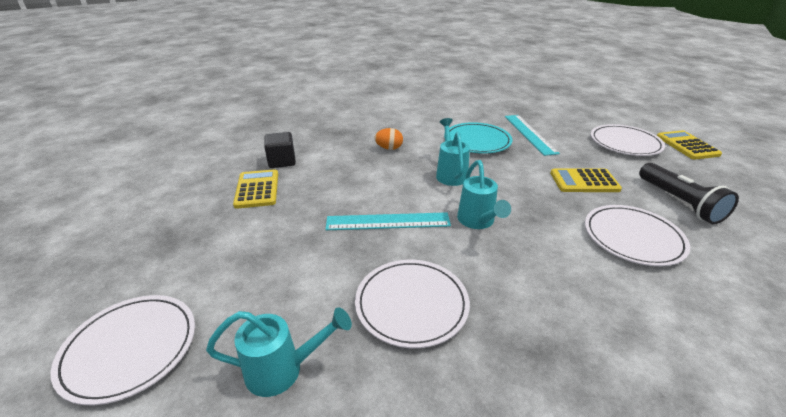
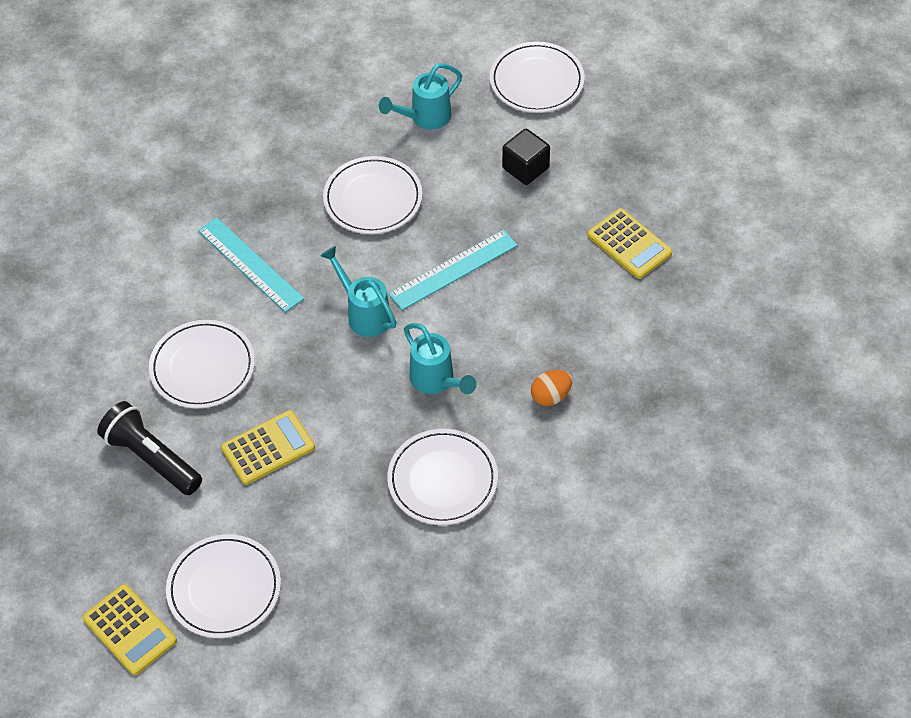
camera: 150 degrees right, 20 degrees up
black cube [264,132,296,168] -> black cube moved to [502,129,550,185]
turquoise plate [444,122,512,154] -> white plate [387,429,498,525]
turquoise ruler [505,115,560,156] -> turquoise ruler moved to [198,218,304,313]

